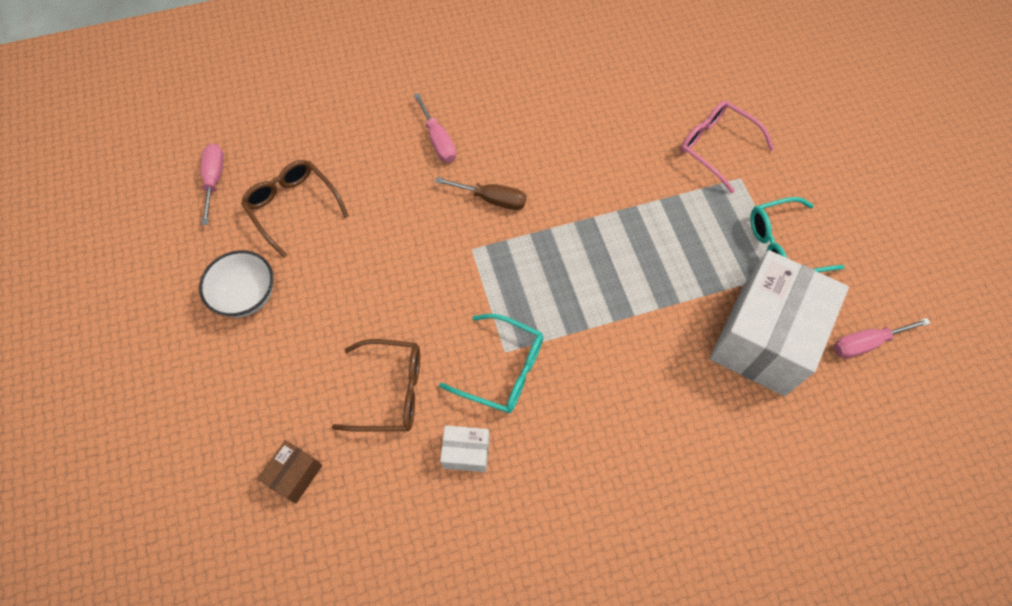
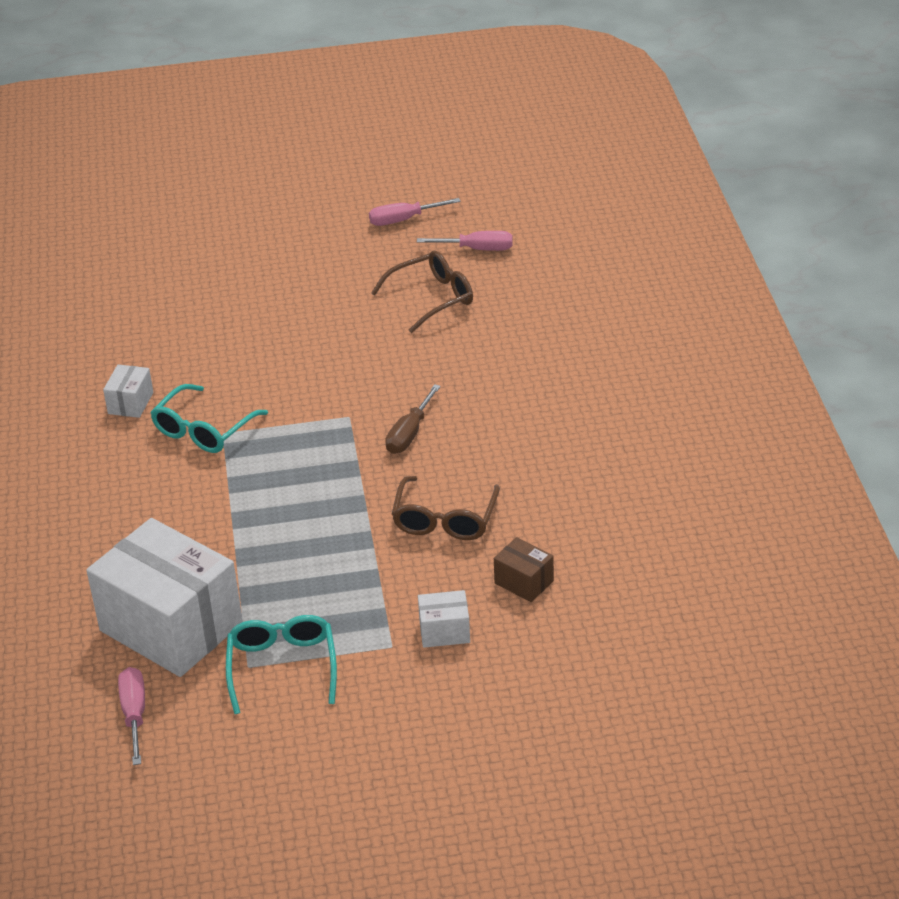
camera: 100 degrees right, 25 degrees down
white bowl [199,250,273,317] -> none
brown box [257,440,322,504] -> brown box moved to [494,537,554,602]
brown glasses [332,339,420,432] -> brown glasses moved to [392,476,500,540]
pink screwdriver [414,93,456,163] -> pink screwdriver moved to [369,198,461,226]
pink glasses [680,100,774,193] -> white box [418,590,470,648]

